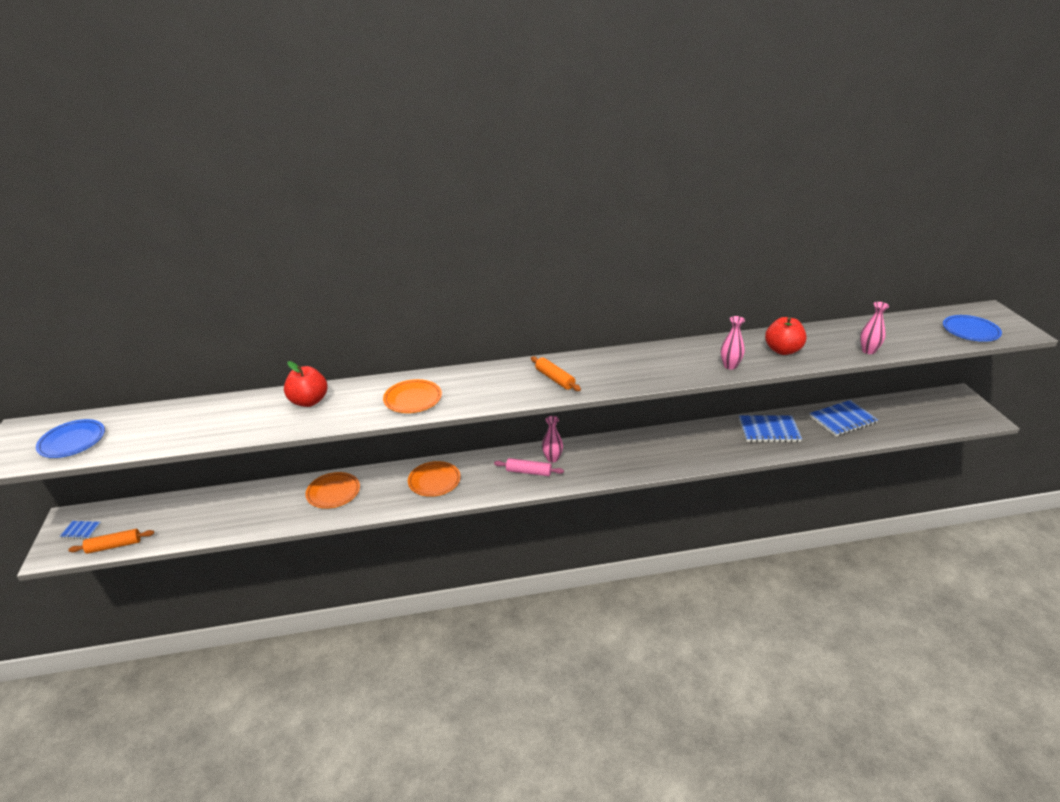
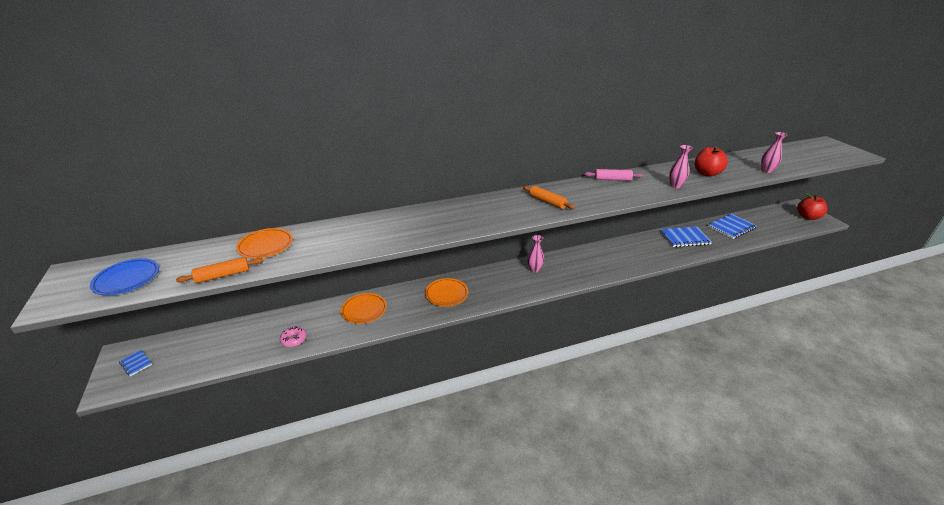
camera: 10 degrees left, 0 degrees up
blue notebook [59,521,101,539] -> blue notebook turned 45 degrees clockwise [119,350,152,376]
orange rolling pin [68,529,154,554] -> orange rolling pin moved to [176,257,264,283]
red apple [284,361,327,407] -> red apple moved to [797,193,827,220]
orange plate [383,379,442,413] -> orange plate moved to [236,228,293,258]
pink rolling pin [494,458,564,476] -> pink rolling pin moved to [584,169,643,181]
blue plate [943,315,1002,342] -> none
none -> pink donut [280,326,307,347]

